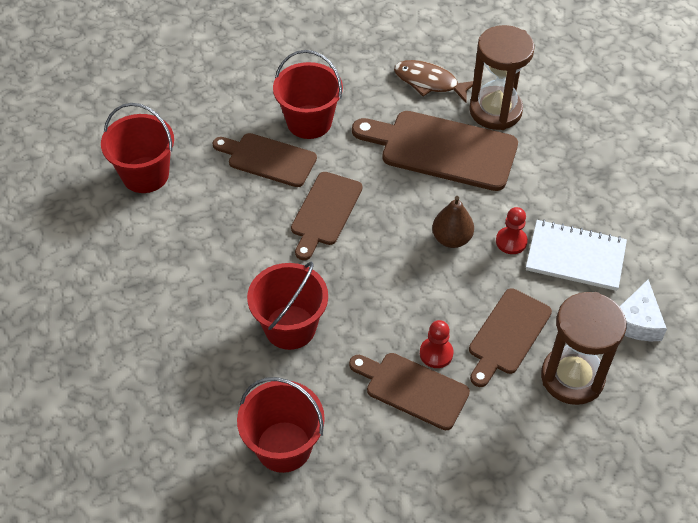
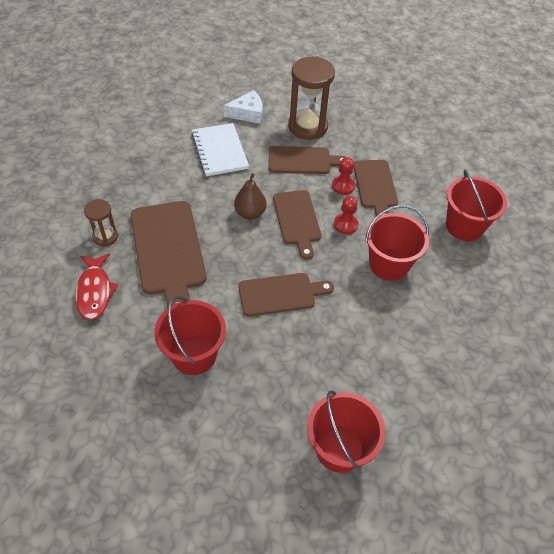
camera: 125 degrees left, 0 degrees up
brown cutting board [213,133,317,187] -> brown cutting board moved to [273,190,321,260]
brown fish [394,60,473,103] -> red fish [75,254,118,320]
brown hourglass [469,25,535,130] -> brown hourglass [84,199,118,247], size x0.54
red pawn [496,207,528,254] -> red pawn moved to [334,196,358,234]

